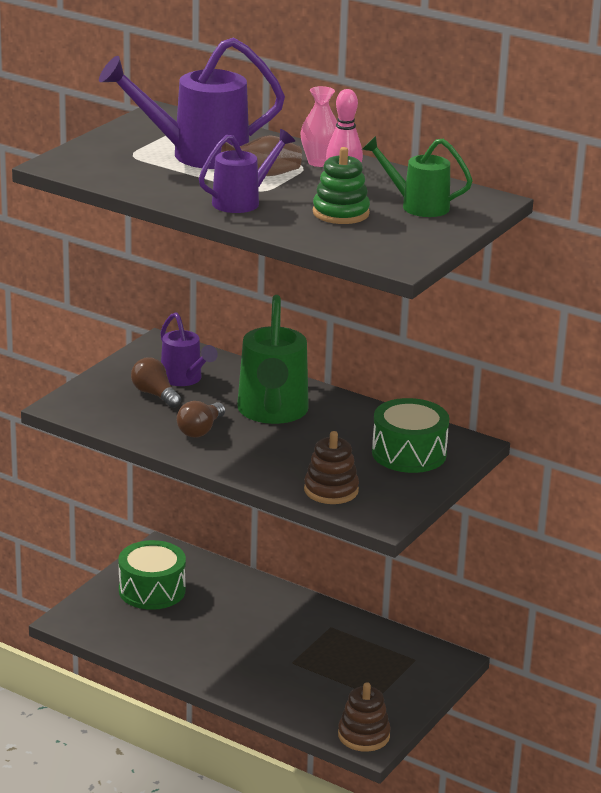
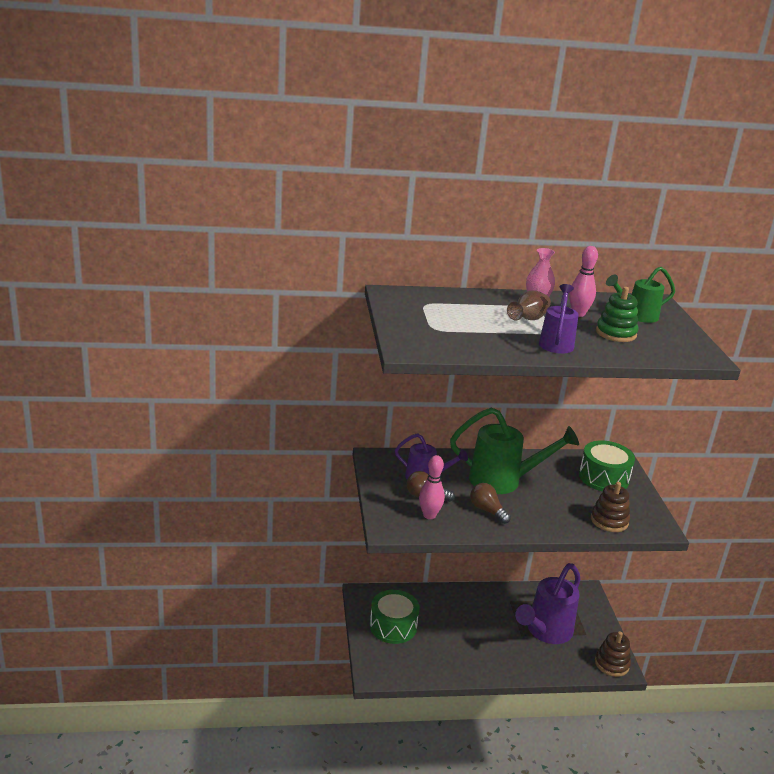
camera: 40 degrees left, 0 degrees up
purple watering can [99,37,285,169] -> purple watering can moved to [515,563,580,644]
brown light bulb [177,401,225,438] -> brown light bulb turned 150 degrees clockwise [470,483,511,524]
green watering can [237,295,309,424] -> green watering can turned 45 degrees counterclockwise [450,407,579,494]
none -> pink bowling pin [419,455,445,519]

